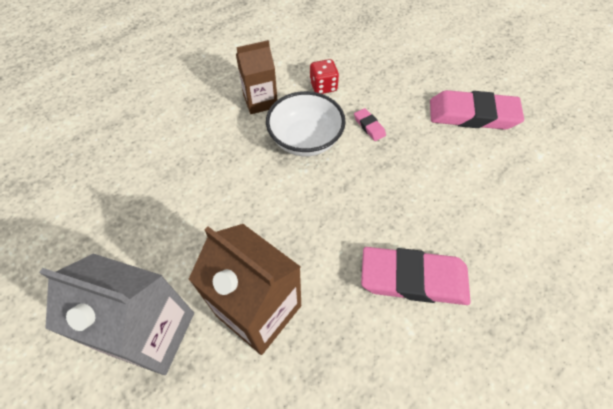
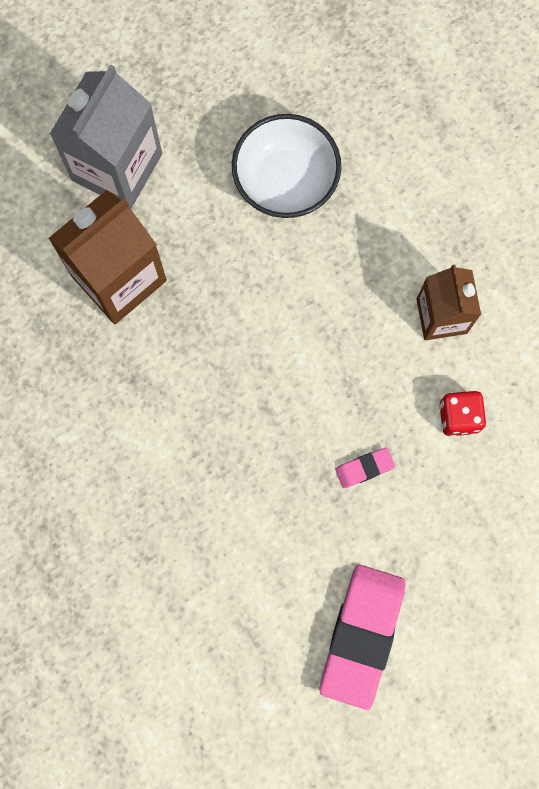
camera: 100 degrees right, 20 degrees up
white bowl [266,91,346,156] -> white bowl moved to [232,114,341,218]
pink eraser [361,247,471,305] -> none

